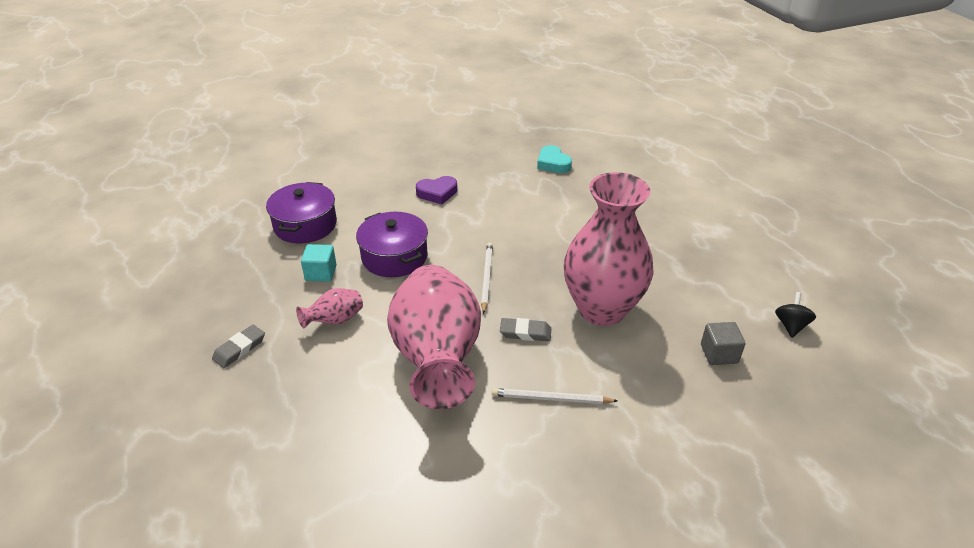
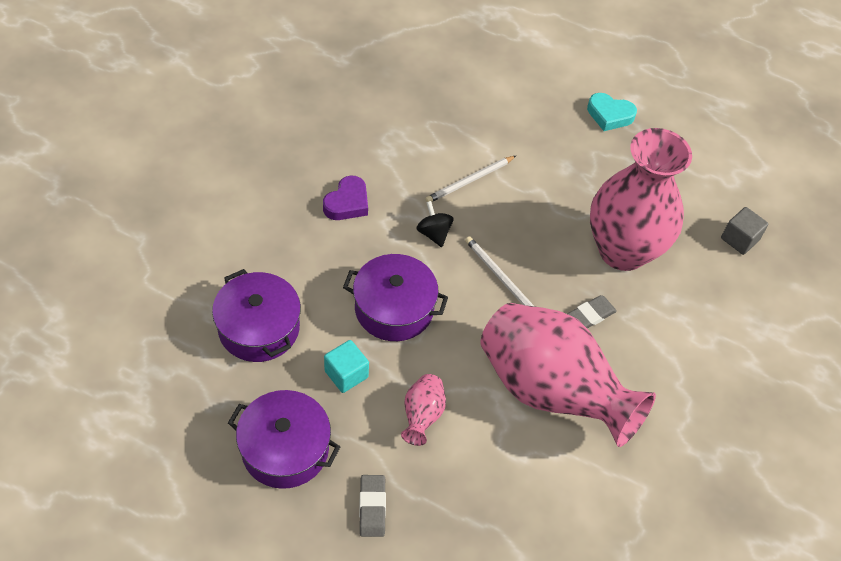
camera: 45 degrees left, 15 degrees up
white pencil [492,388,617,404] -> white pencil moved to [425,156,516,202]
turquoise heart [537,145,572,173] -> turquoise heart moved to [587,93,637,131]
black spinning top [775,292,816,338] -> black spinning top moved to [417,201,454,247]
none -> purple pot [228,390,340,489]

